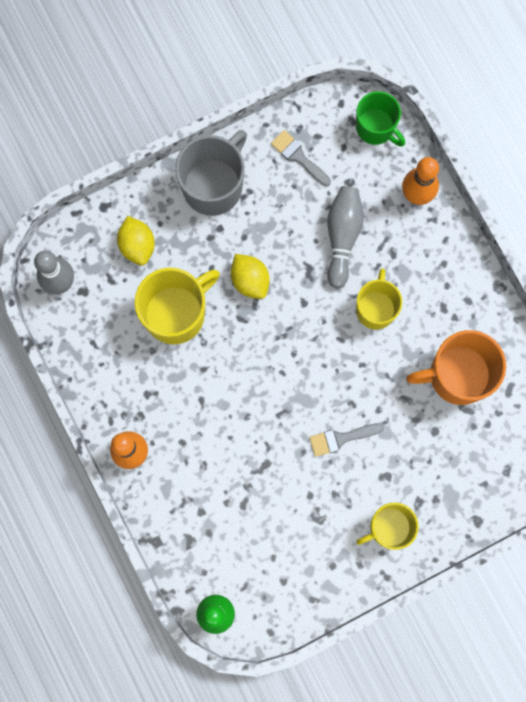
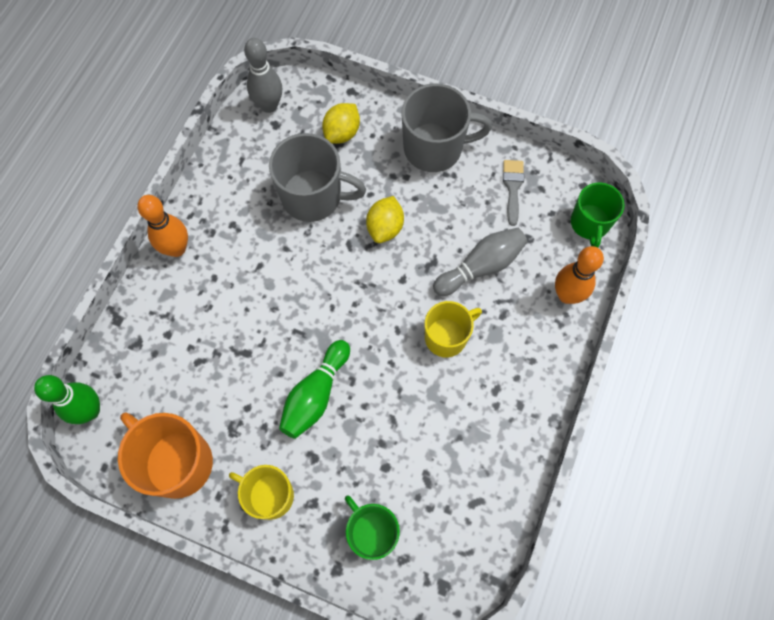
camera: 50 degrees right, 10 degrees down
yellow mug [134,268,220,344] -> grey mug [269,133,366,222]
grey brush [309,423,384,457] -> green bowling pin [279,340,350,439]
orange mug [406,330,506,405] -> orange mug moved to [118,413,213,499]
none -> green mug [345,495,400,560]

